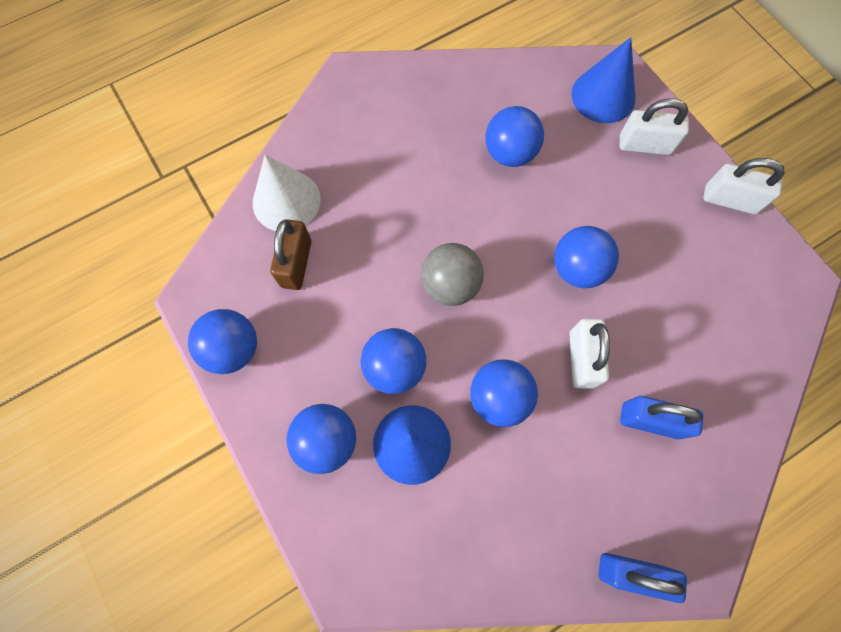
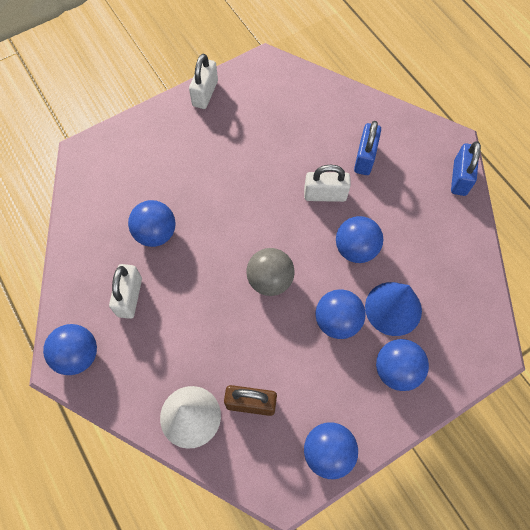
camera: 90 degrees left, 5 degrees down
blue ball [554,226,619,288] -> blue ball moved to [43,324,97,375]
blue cone [571,37,635,123] -> none
white padlock [620,98,689,155] -> white padlock moved to [109,264,142,319]

